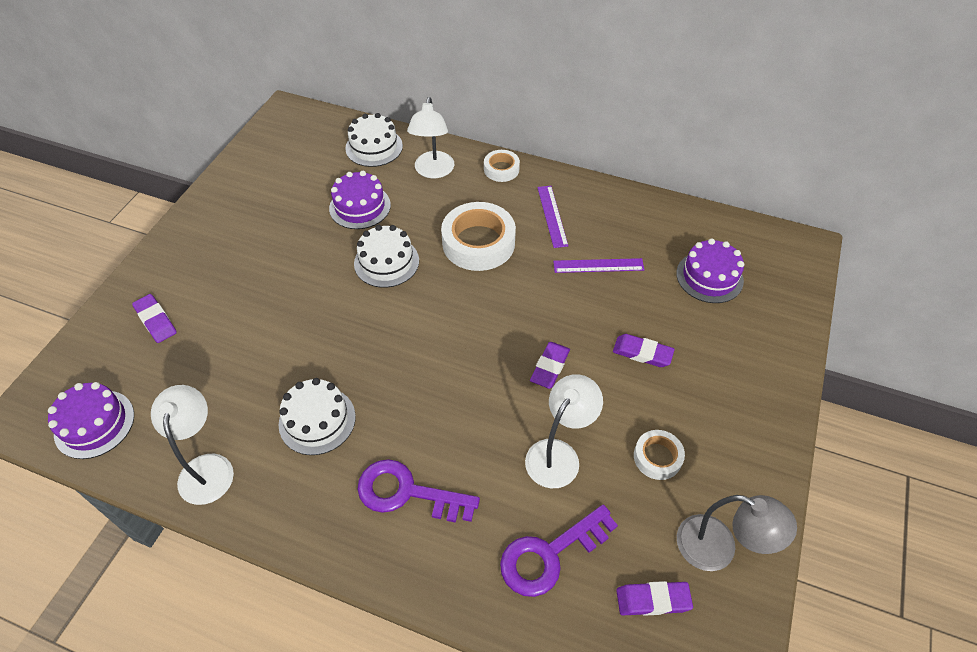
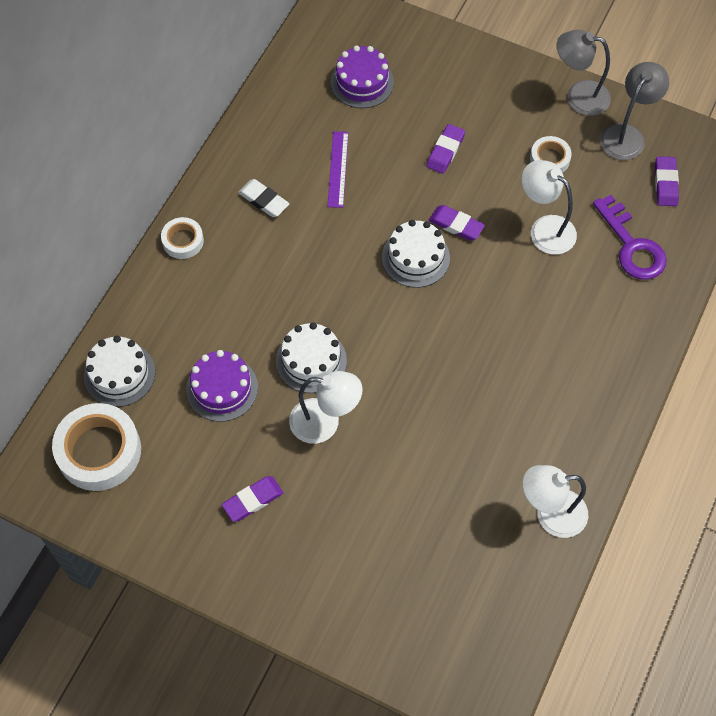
camera: 85 degrees left, 10 degrees up
purple cake [48,382,134,459] -> none
purple eraser [132,294,177,343] -> purple eraser moved to [222,476,283,522]
white cake [279,378,356,455] -> white cake moved to [382,220,450,288]
purple key [357,459,480,523] -> none
white lamp [407,97,454,179] -> white lamp moved to [289,371,363,444]
white tape [441,202,516,271] -> white tape moved to [52,403,141,491]
purple ruler [537,186,568,248] -> white eraser [238,179,290,217]
none -> grey lamp [556,30,611,116]

